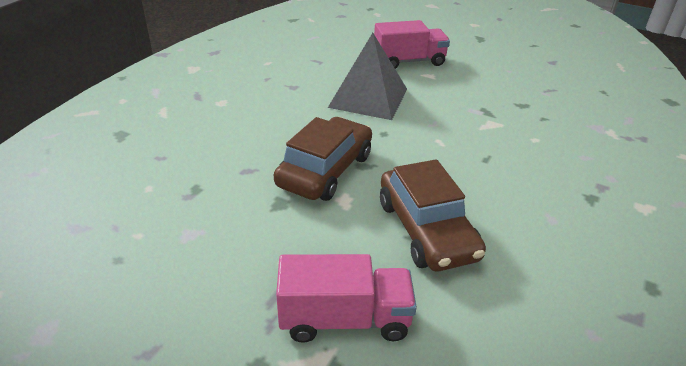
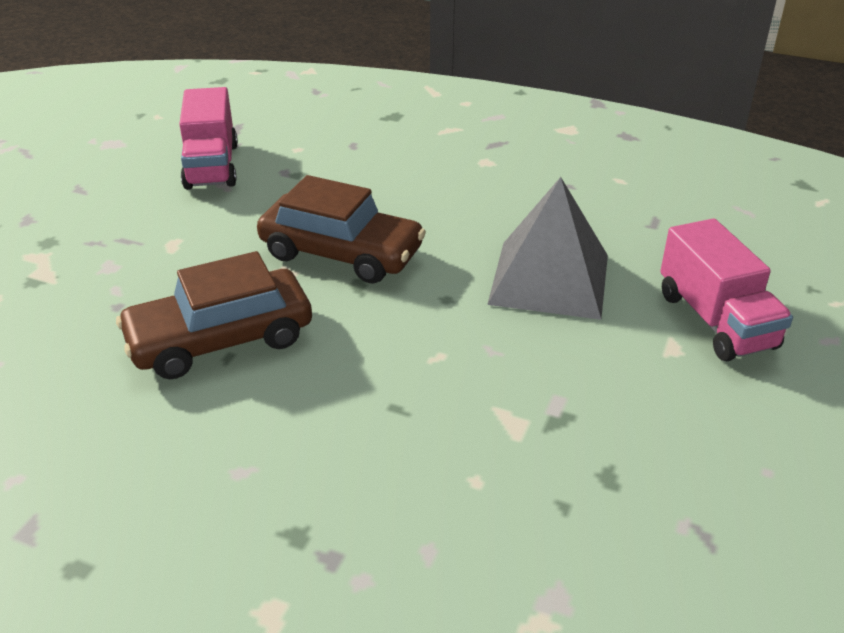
camera: 85 degrees right, 0 degrees up
pink truck [276,254,417,343] -> pink truck moved to [179,87,238,190]

